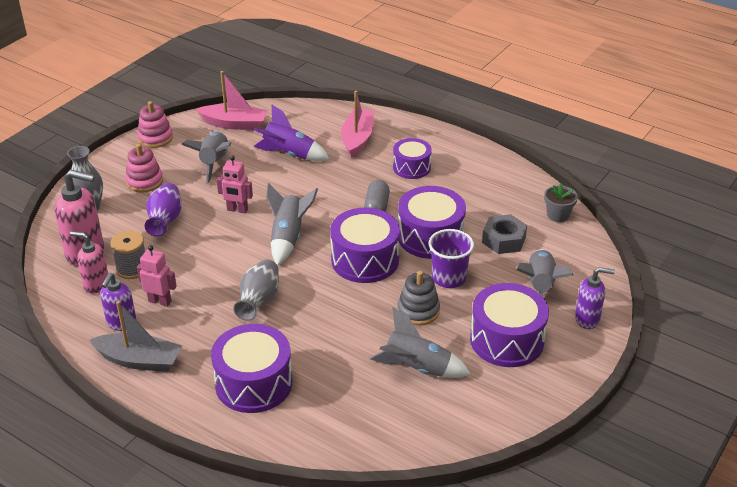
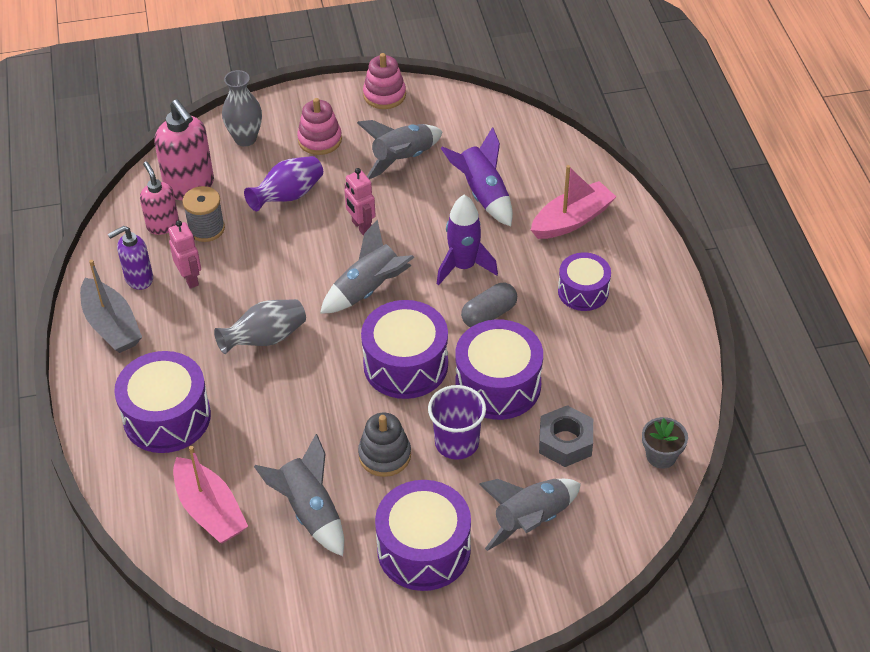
camera: 45 degrees right, 10 degrees up
pink boat [196,71,268,130] -> pink boat moved to [173,446,248,543]
purple soap dispenser [575,267,615,329] -> none
none -> purple rocket [437,195,498,285]

